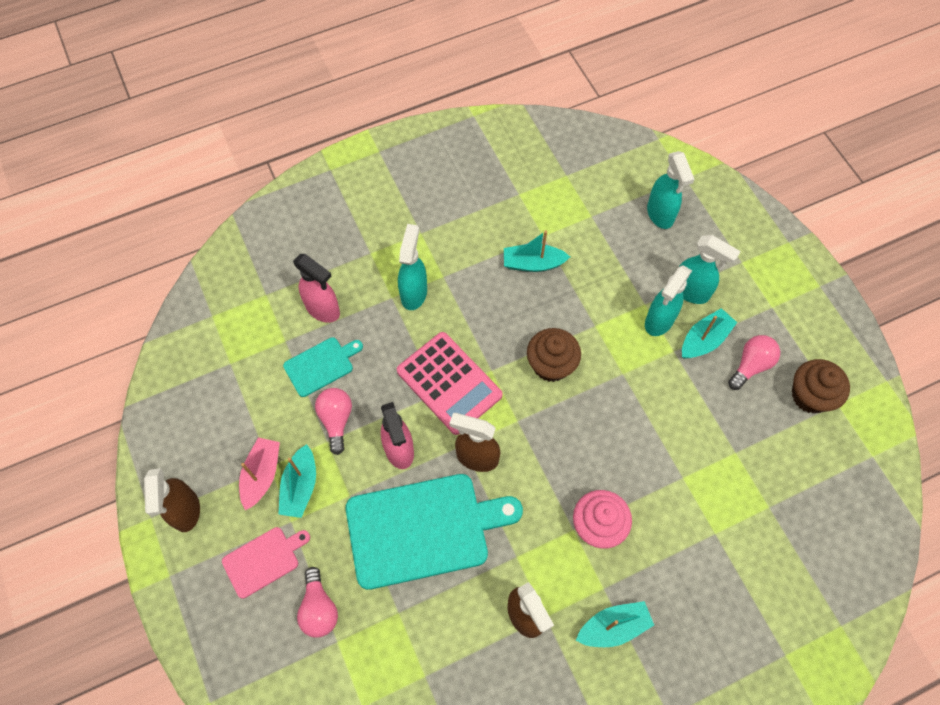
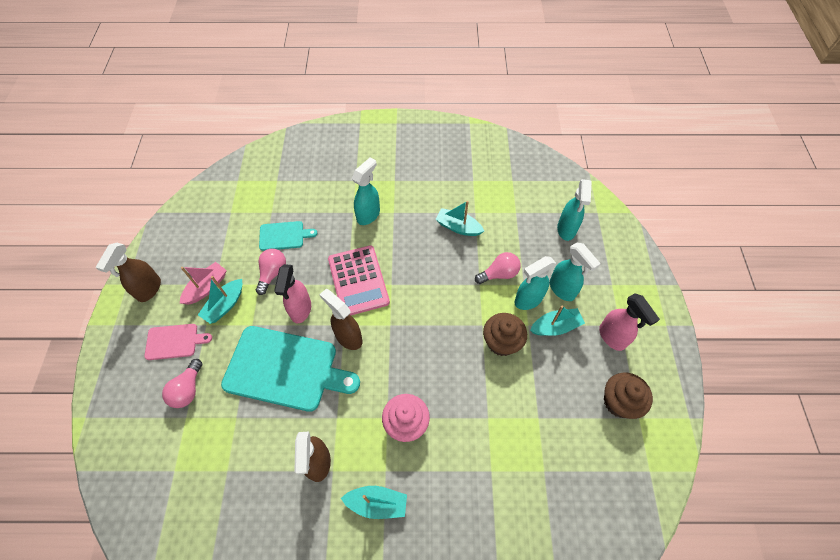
camera: 25 degrees right, 5 degrees down
pink spray bottle [293,254,340,323] -> pink spray bottle moved to [599,293,660,351]
brown cupcake [527,328,581,382] -> brown cupcake moved to [483,313,527,356]
pink light bulb [728,335,780,390] -> pink light bulb moved to [475,252,521,284]

